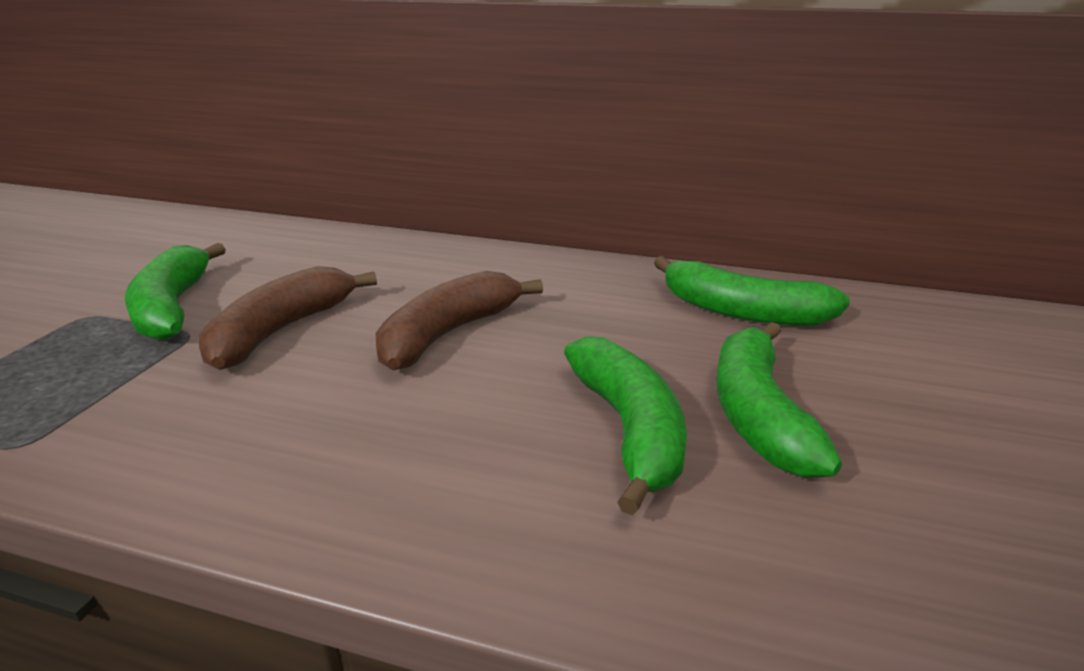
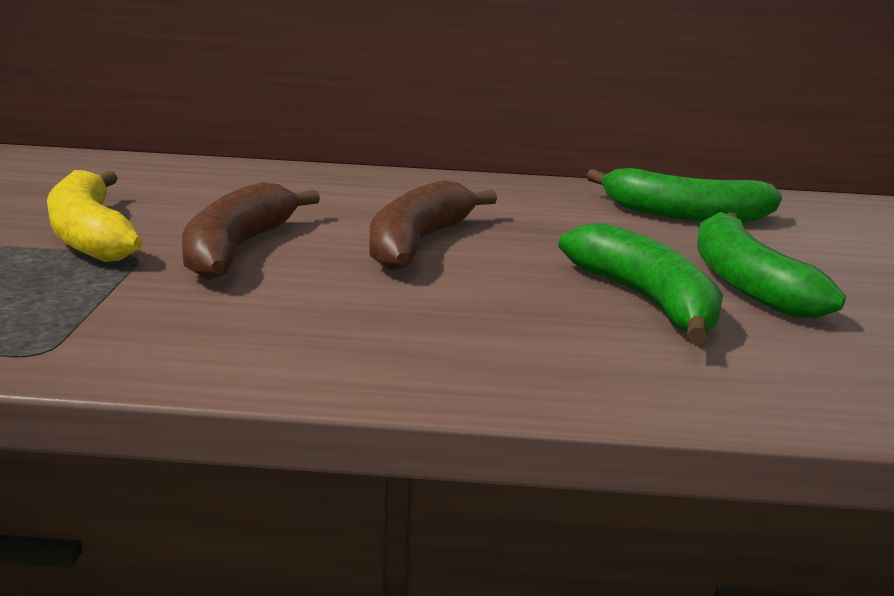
camera: 15 degrees left, 5 degrees down
green banana [125,243,226,340] -> yellow banana [47,170,142,262]

